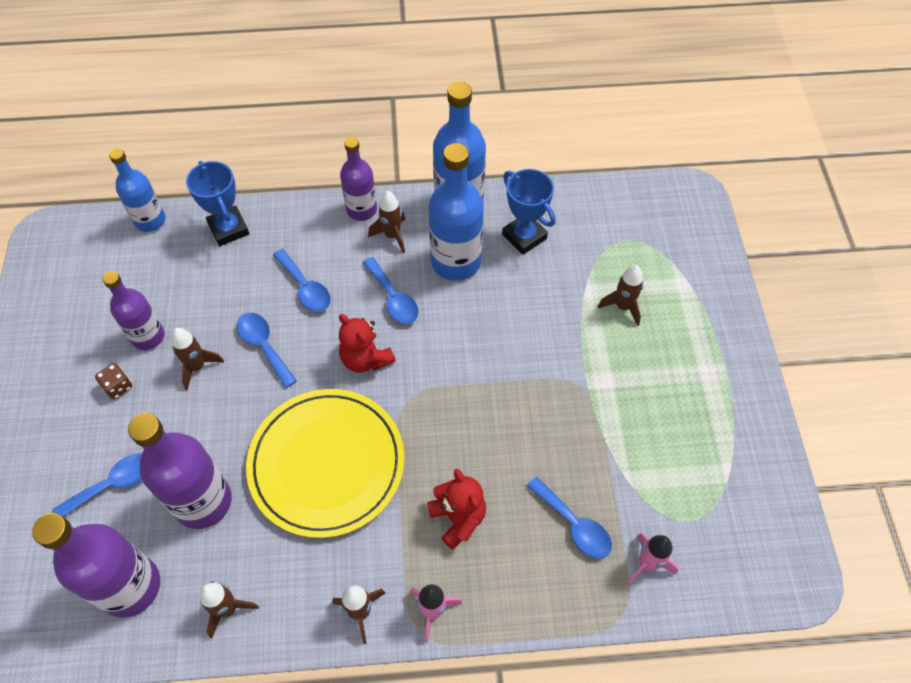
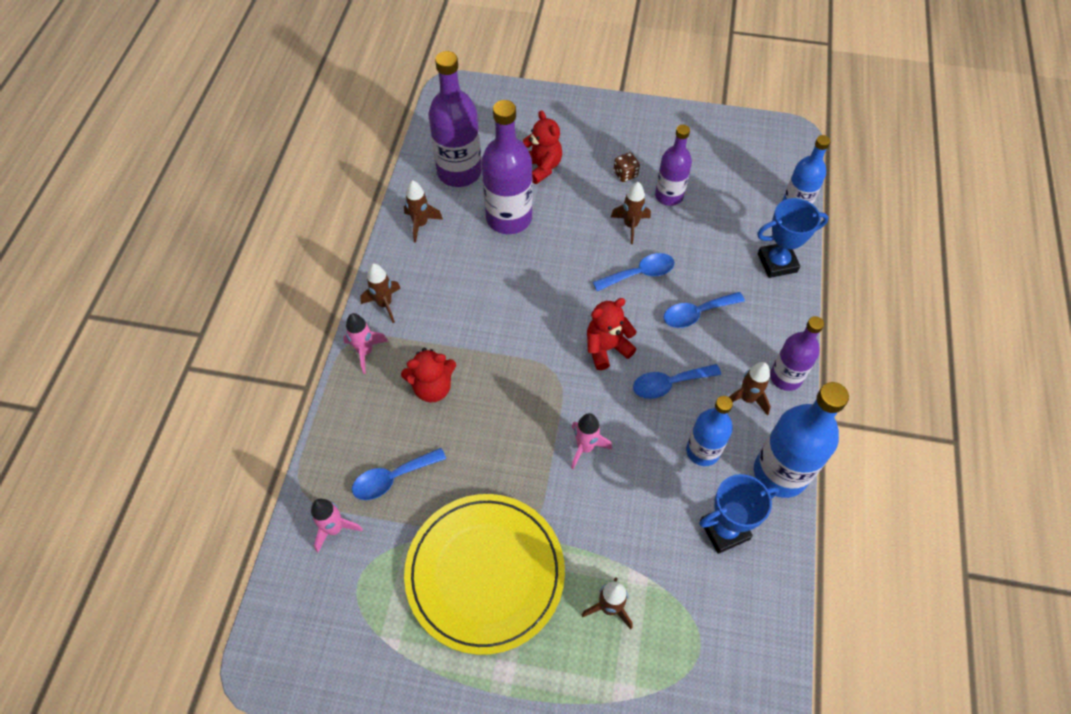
camera: 105 degrees right, 0 degrees up
blue spoon [52,453,142,517] -> red teddy bear [523,110,562,184]
yellow plate [246,389,405,538] -> yellow plate moved to [404,494,565,655]
blue bottle [428,143,484,281] -> blue bottle [686,396,733,466], size x0.63
none -> pink rocket [571,413,612,469]

